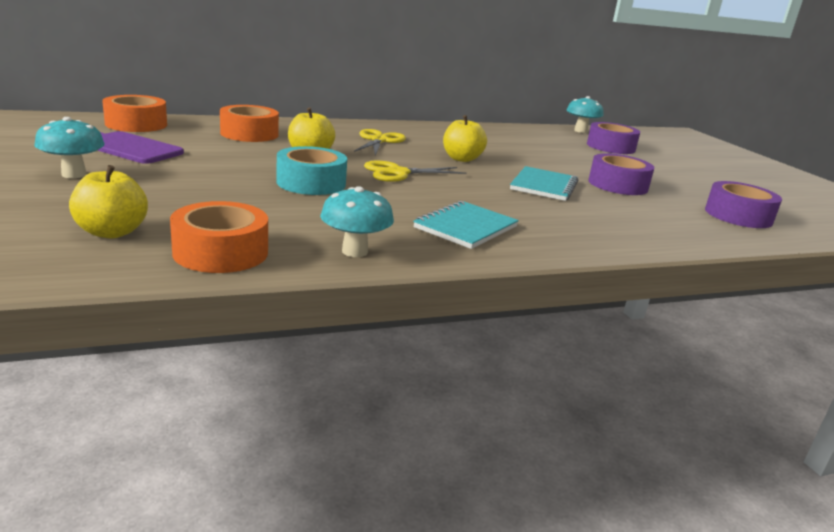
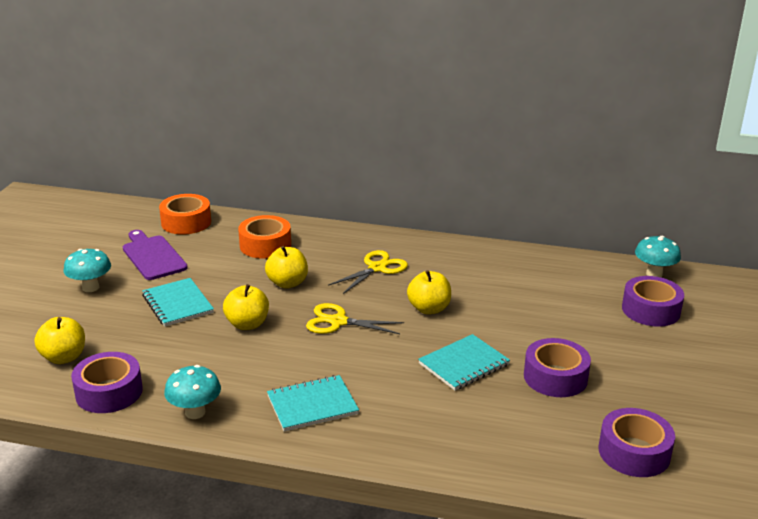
camera: 35 degrees right, 5 degrees up
orange tape [170,201,268,273] -> purple tape [71,352,143,413]
turquoise tape [276,146,347,195] -> yellow apple [223,284,269,330]
none -> turquoise notebook [142,278,214,327]

